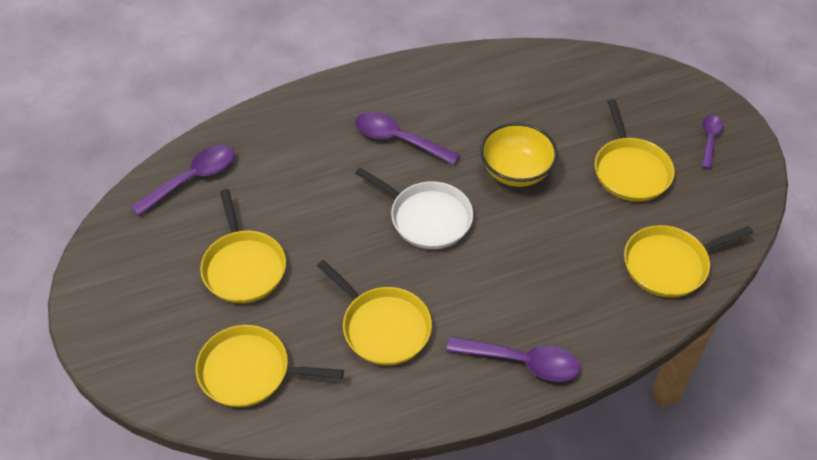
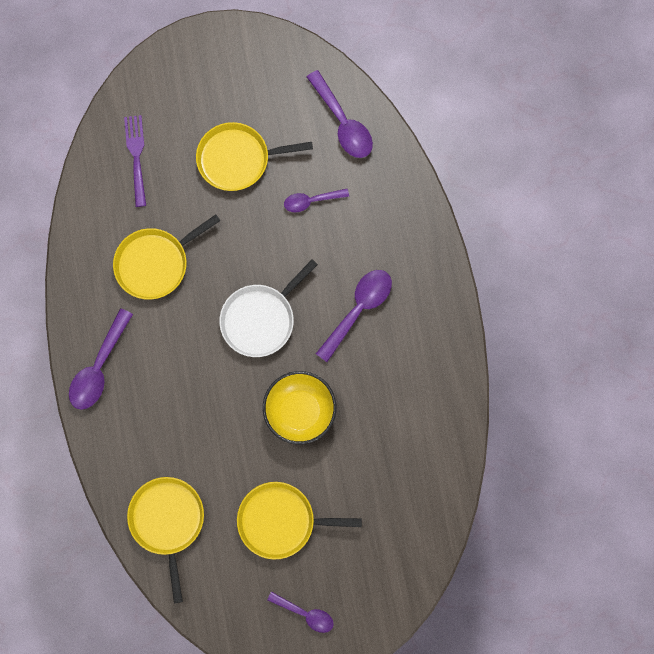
camera: 100 degrees right, 25 degrees up
yellow pan [196,325,344,407] -> purple fork [124,115,146,207]
none -> purple spoon [284,189,349,212]

